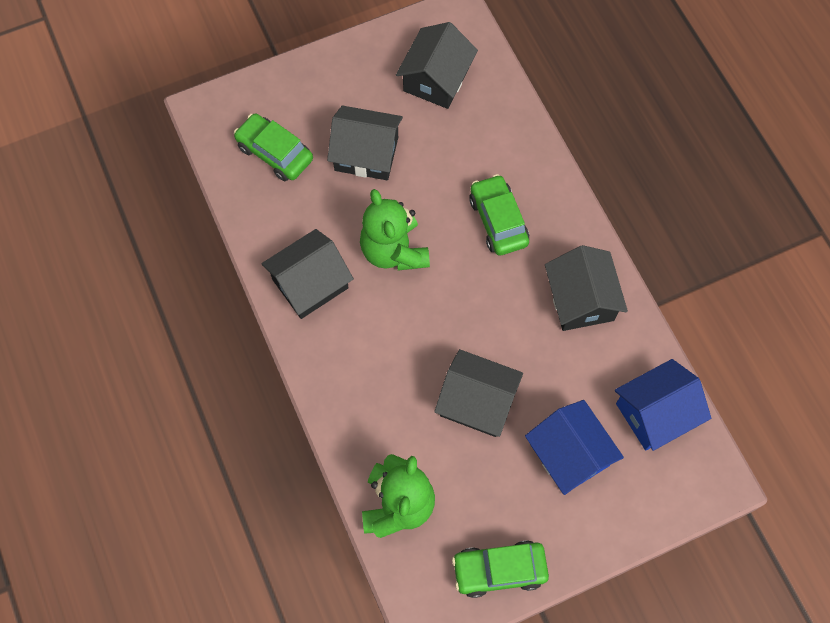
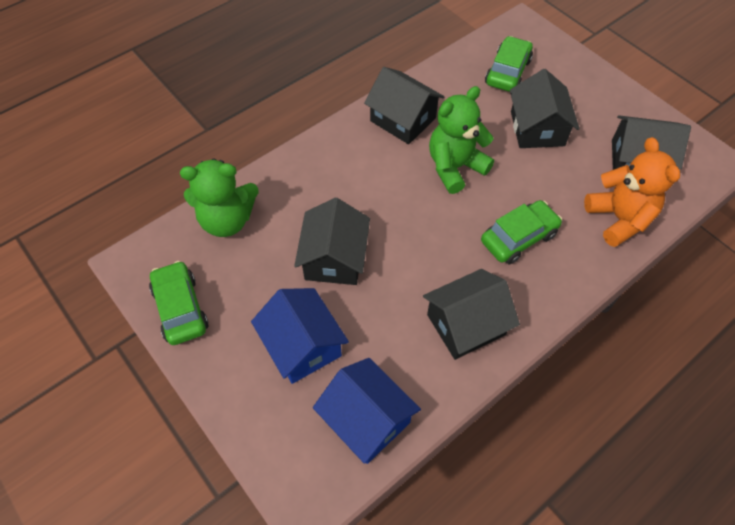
camera: 75 degrees right, 10 degrees down
blue house [525,400,624,495] -> blue house turned 75 degrees counterclockwise [251,288,349,384]
none -> orange teddy bear [584,137,680,247]

